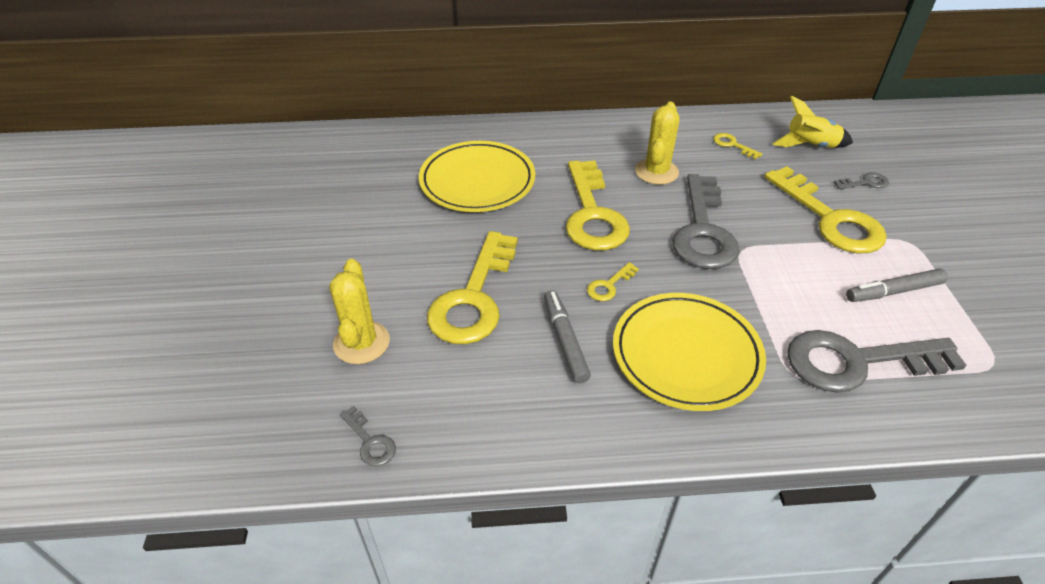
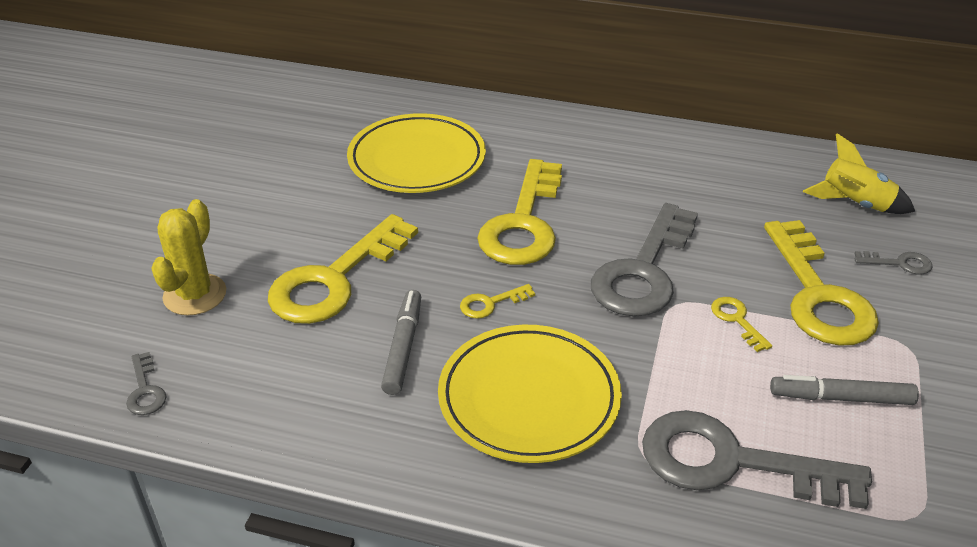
camera: 20 degrees right, 5 degrees down
yellow cactus [635,101,680,185] -> none
yellow key [713,133,762,159] -> yellow key moved to [711,297,772,352]

